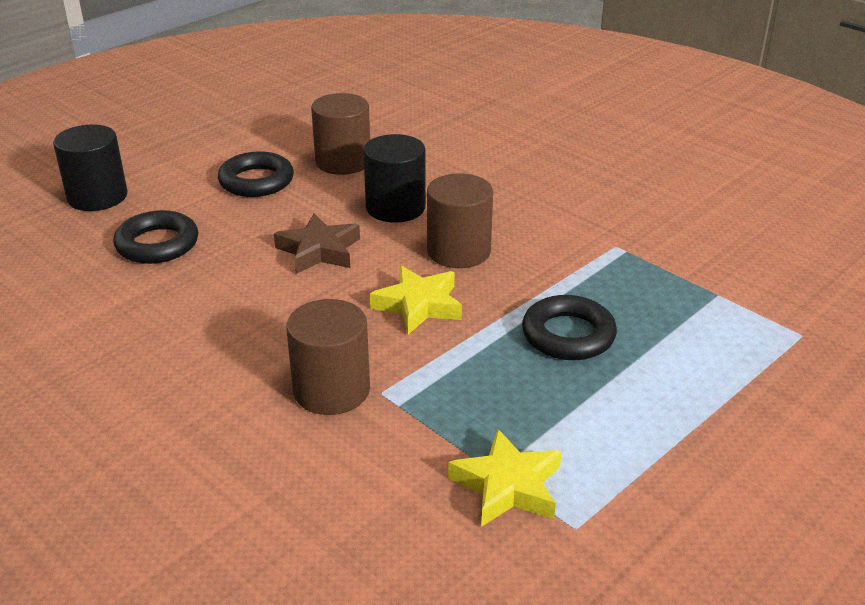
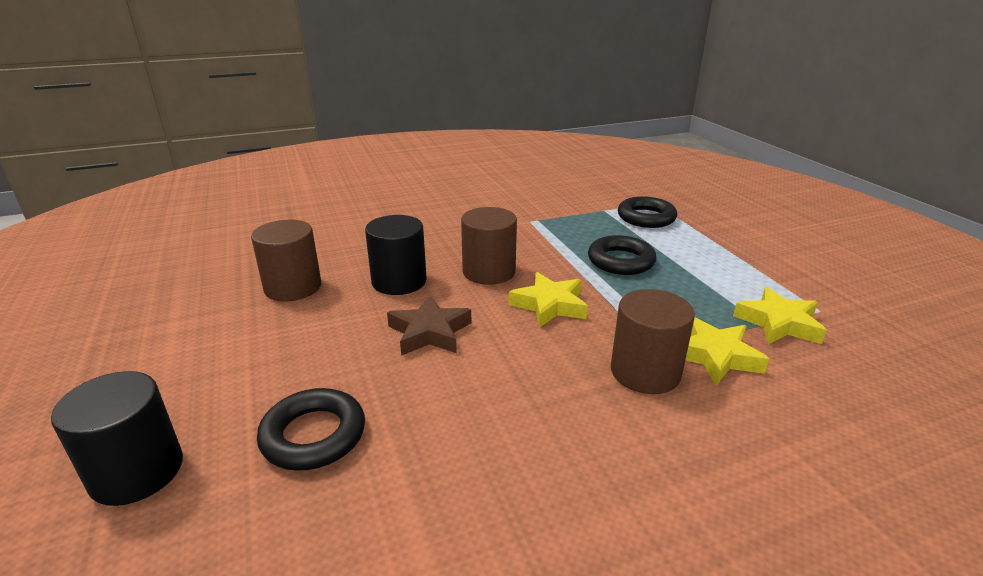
camera: 65 degrees left, 5 degrees down
black ring [218,151,294,197] -> black ring moved to [618,196,677,228]
none -> yellow star [686,317,769,386]

